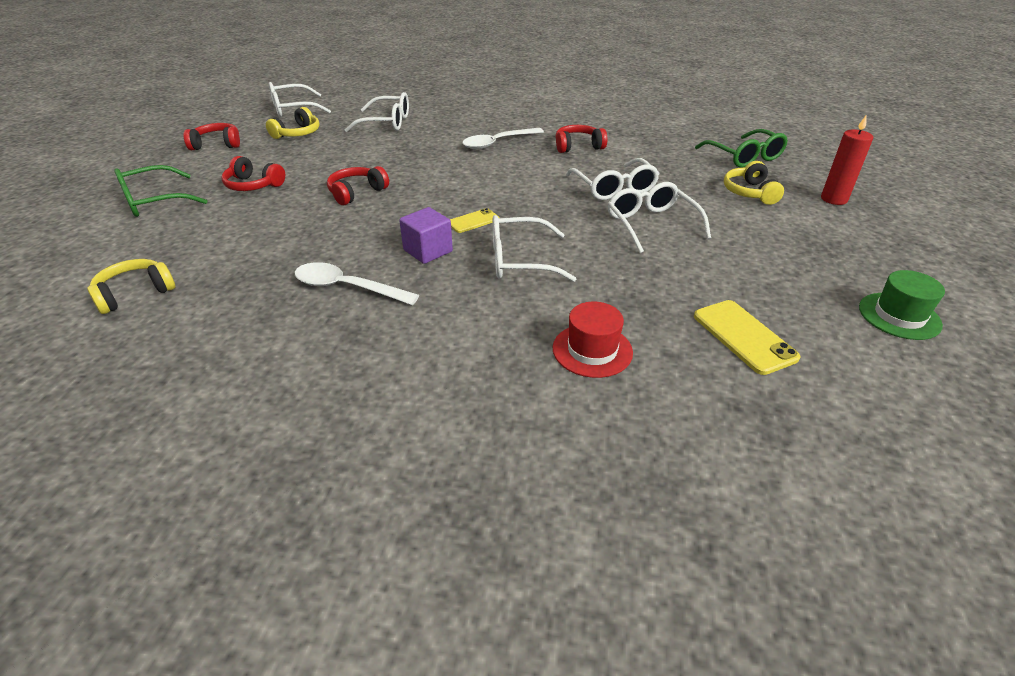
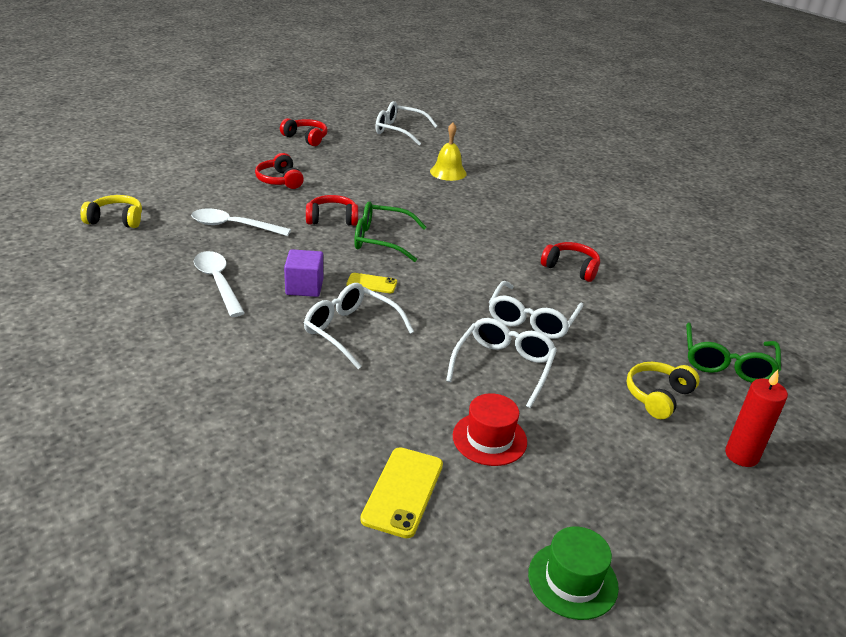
camera: 40 degrees right, 5 degrees down
green glasses [114,165,207,217] -> green glasses moved to [354,201,427,262]
yellow headphones [266,107,320,139] -> none
white glasses [345,92,409,132] -> yellow bell [430,123,467,181]
white spoon [462,128,544,149] -> white spoon moved to [191,209,291,236]
red hat [553,302,633,378] -> red hat moved to [453,393,527,466]

